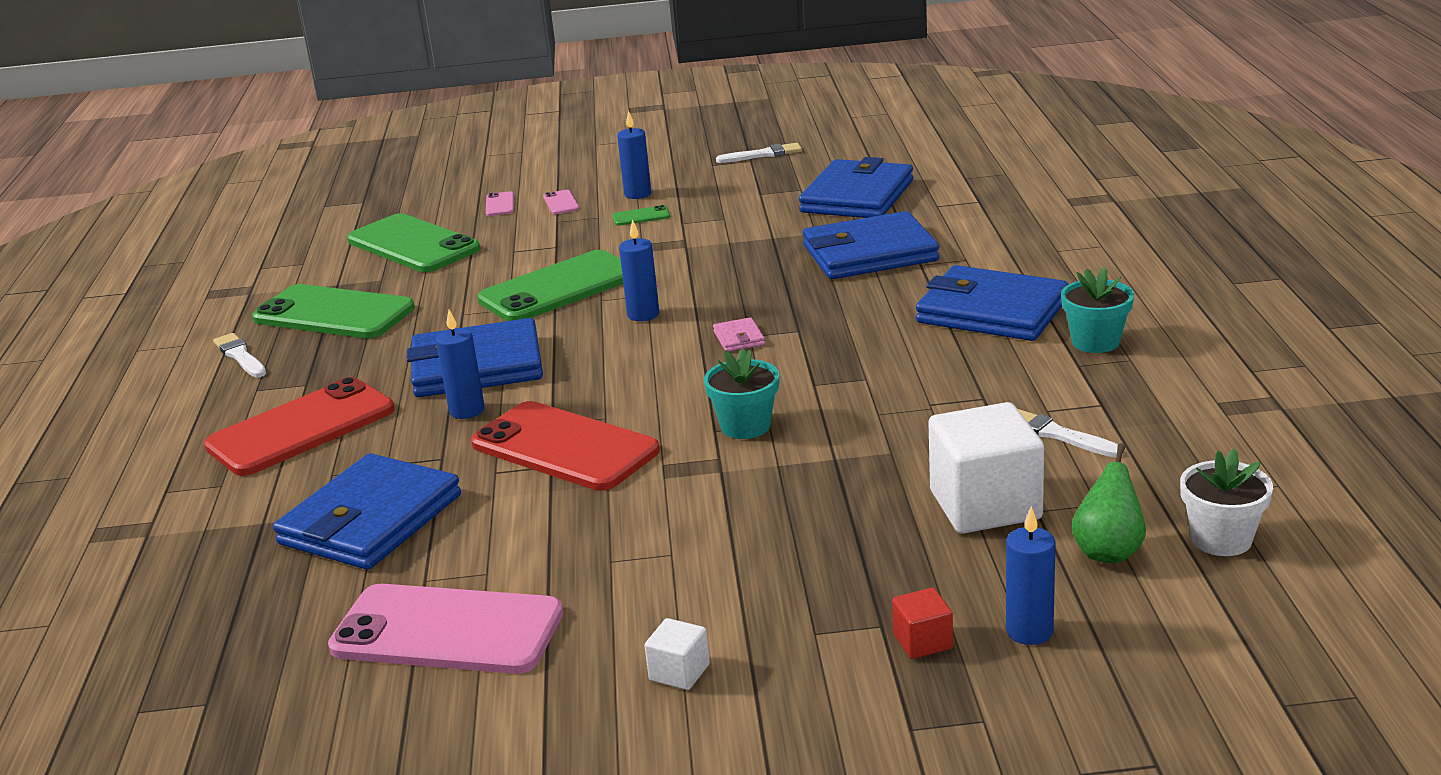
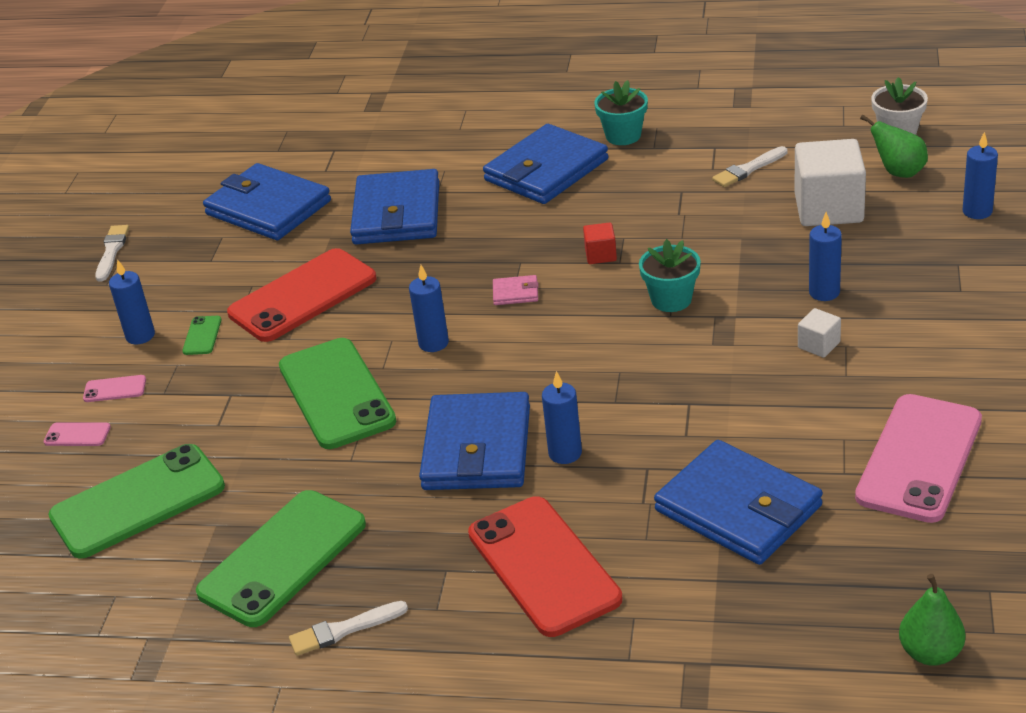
camera: 75 degrees left, 10 degrees up
red phone [471,401,660,491] -> red phone moved to [227,248,377,342]
white cube [644,618,710,690] -> white cube moved to [798,308,841,358]
red cube [892,588,953,659] -> red cube moved to [583,222,617,264]
none -> blue candle [809,212,842,301]
none -> green pear [899,574,965,666]

